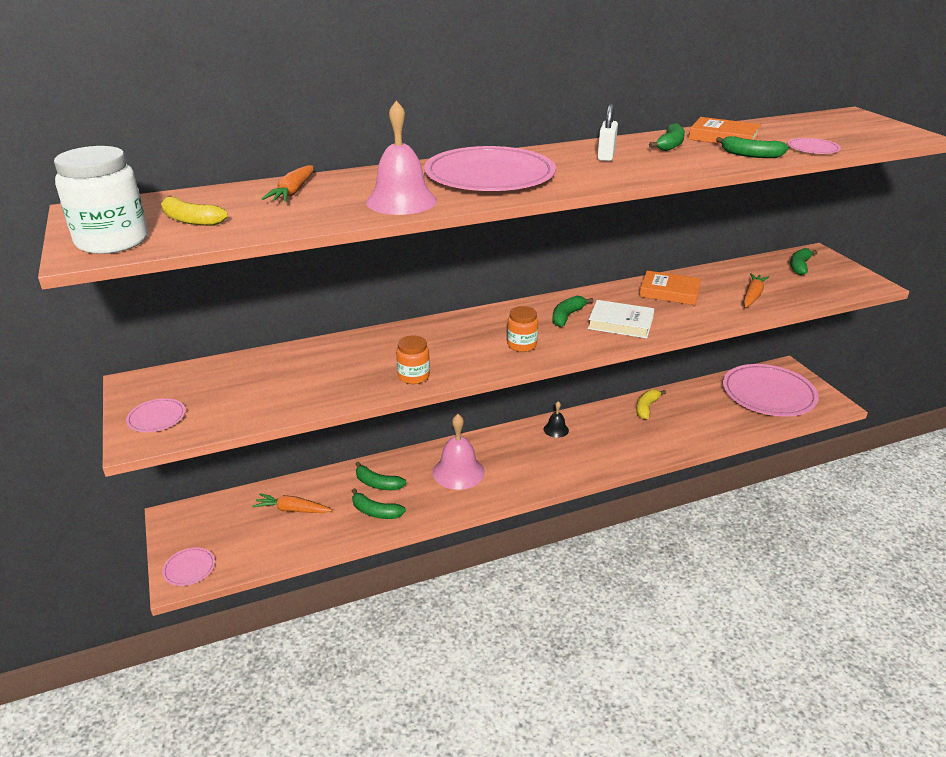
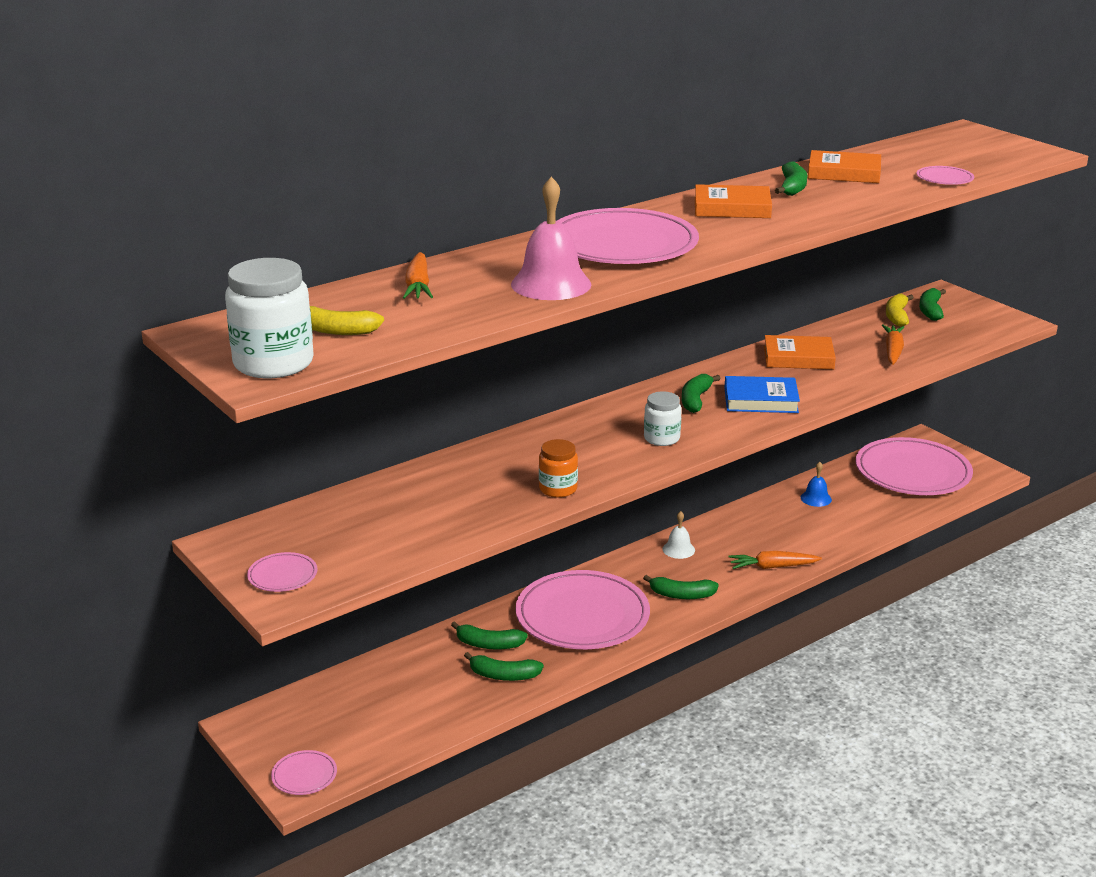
camera: 15 degrees left, 5 degrees down
orange carrot [252,493,332,513] -> orange carrot moved to [729,551,822,569]
pink bell [433,414,485,490] -> pink plate [515,570,650,649]
orange jar [507,306,538,352] -> white jar [644,391,682,446]
black bell [544,401,569,438] -> white bell [663,511,695,559]
white book [588,300,654,338] -> blue book [724,376,800,413]
white padlock [597,104,618,161] -> orange book [695,184,772,218]
yellow banana [636,389,666,419] -> yellow banana moved to [886,293,914,327]
green banana [716,136,789,158] -> green banana moved to [643,575,719,599]
none -> blue bell [801,462,832,507]

